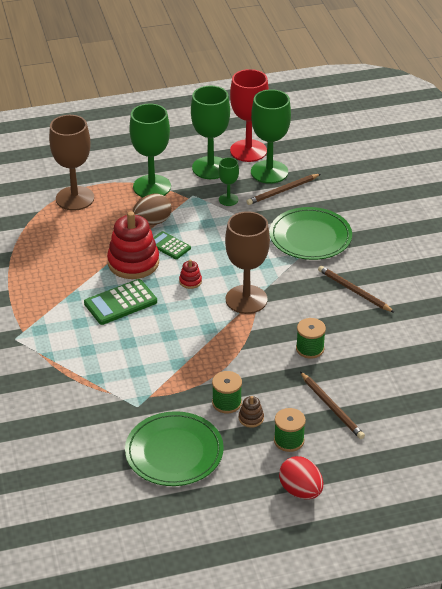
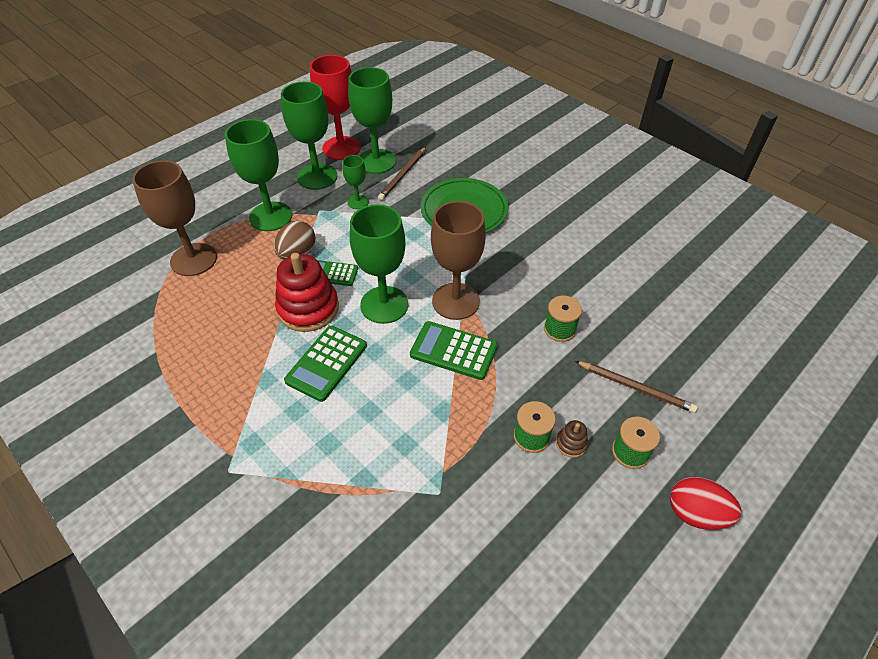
camera: 30 degrees left, 10 degrees up
green plate [125,411,224,486] -> none
red stacking toy [179,260,202,289] -> green goblet [350,204,408,324]
brown pencil [318,266,395,313] -> none
none -> green calculator [410,321,498,380]

